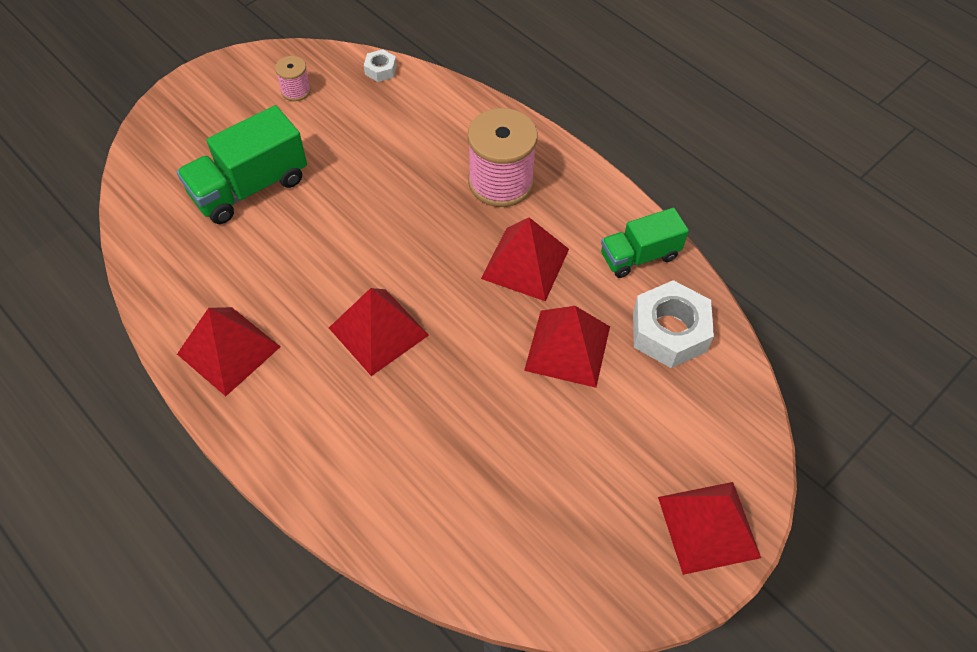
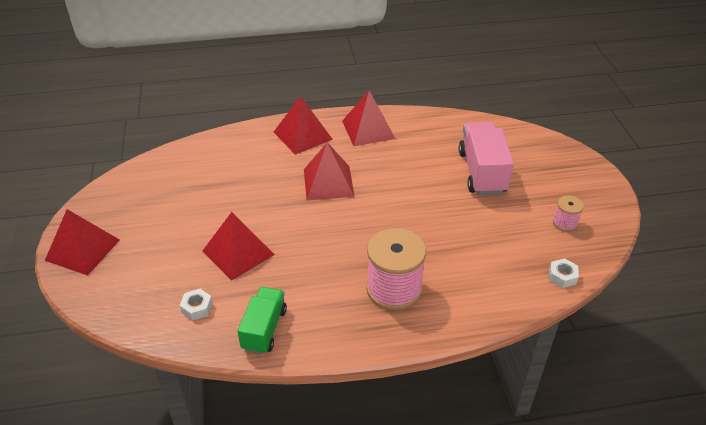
camera: 125 degrees right, 15 degrees down
green truck [177,105,307,224] -> pink truck [459,122,514,195]
red pyramid [481,217,569,301] -> red pyramid moved to [274,96,333,155]
white nut [633,280,714,368] -> white nut [180,289,213,321], size x0.49

